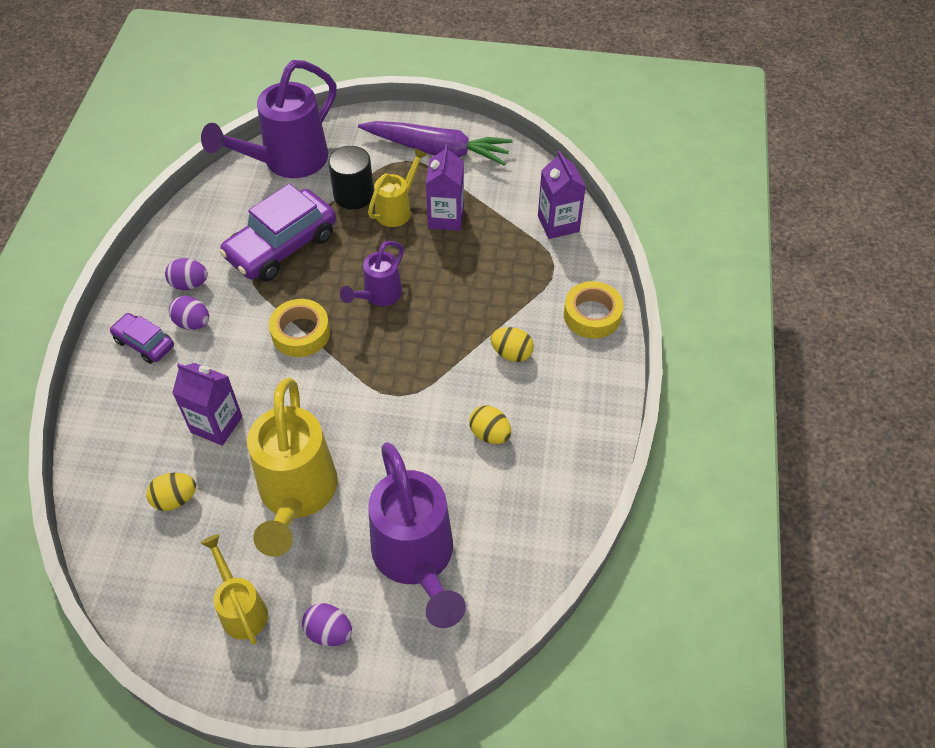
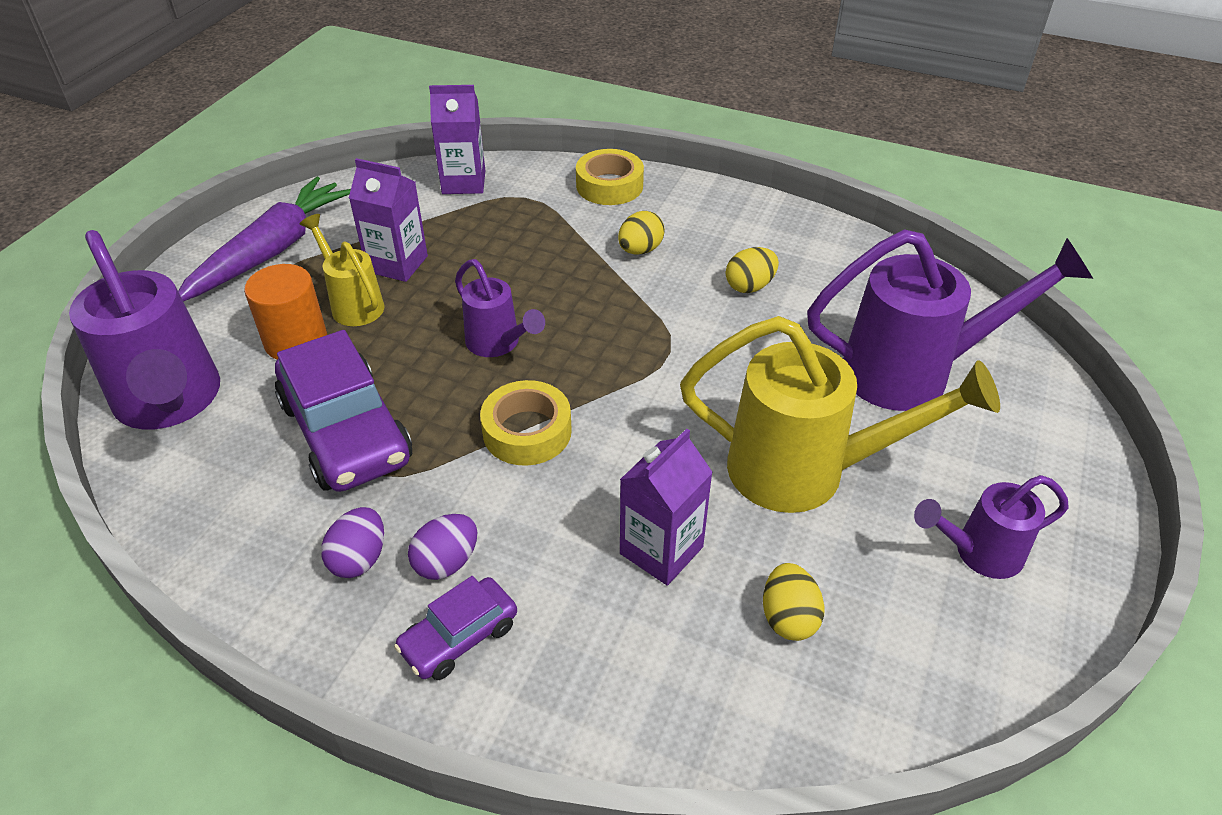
camera: 75 degrees left, 10 degrees down
yellow watering can [201,534,268,645] -> purple watering can [914,475,1069,579]
purple egg [302,603,352,646] -> none
black cylinder [328,146,374,210] -> orange cylinder [244,264,327,360]

